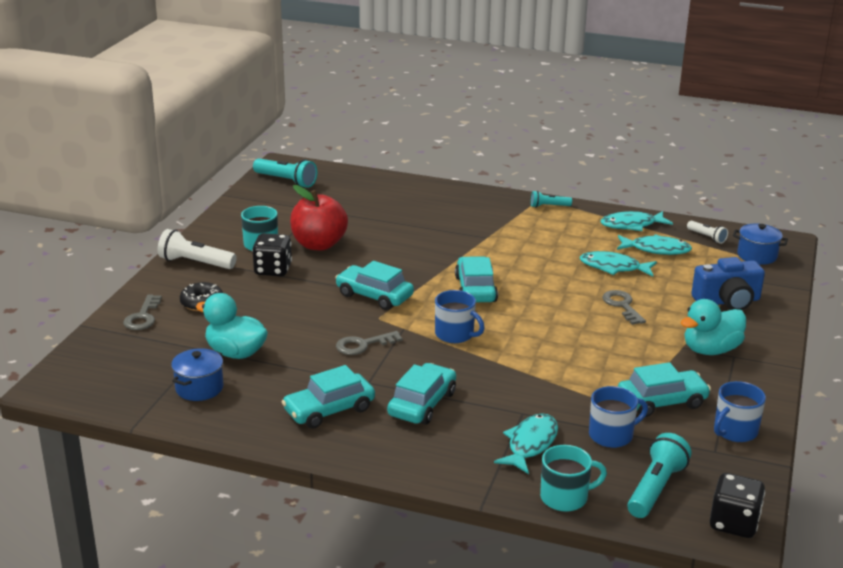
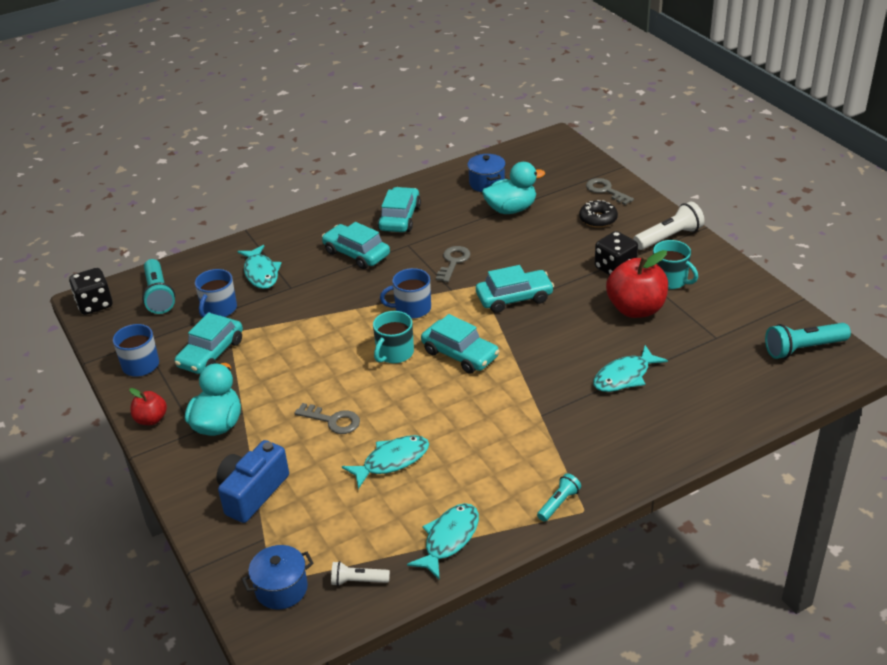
camera: 135 degrees right, 10 degrees up
turquoise car [387,363,456,425] -> turquoise car turned 150 degrees clockwise [322,222,390,269]
turquoise mug [540,445,607,512] -> turquoise mug moved to [373,311,414,363]
turquoise fish [617,234,692,255] -> turquoise fish moved to [593,345,668,392]
none -> red apple [129,388,167,425]

